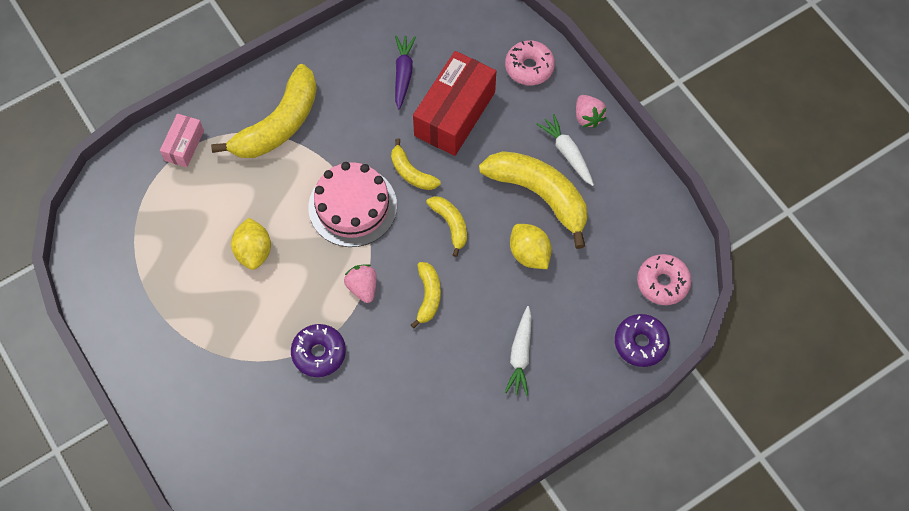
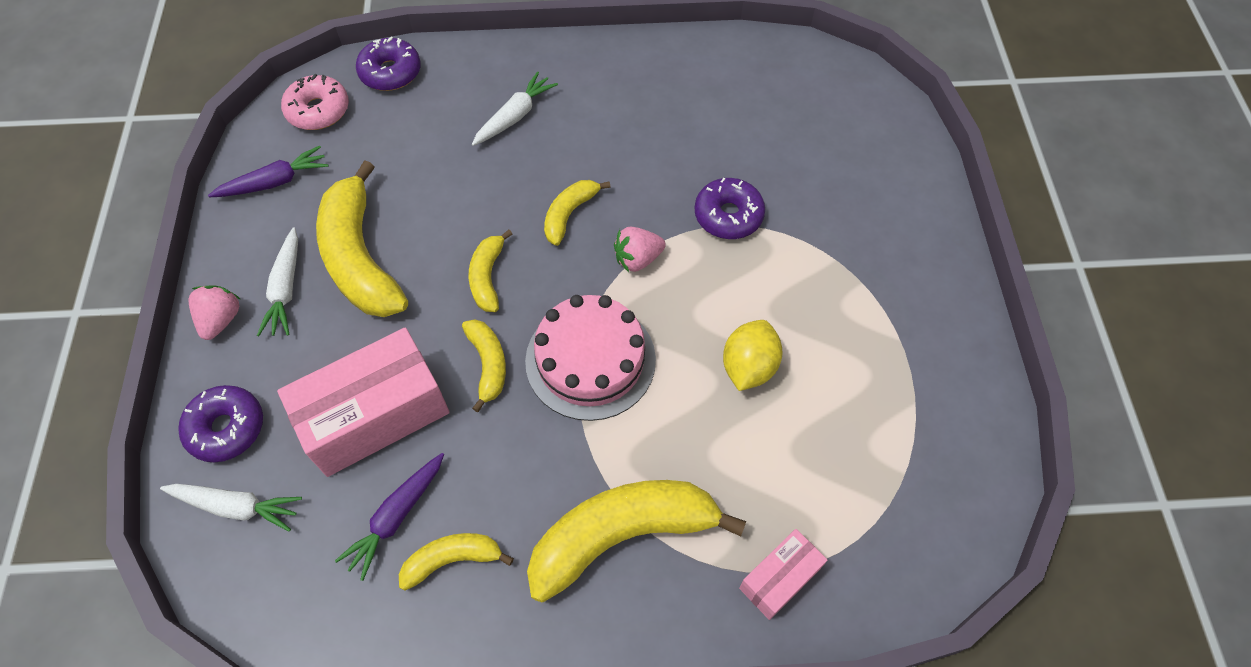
camera: 150 degrees left, 5 degrees down
pink strawberry [344,264,376,303] -> pink strawberry turned 60 degrees clockwise [614,227,666,272]
red box [413,51,496,156] -> pink box [277,328,450,477]
pink donut [505,40,555,85] -> purple donut [178,385,263,462]
yellow lemon [510,224,552,269] -> none
none -> white carrot [160,484,302,531]
none -> purple carrot [208,146,328,197]
none -> yellow banana [399,533,514,591]

